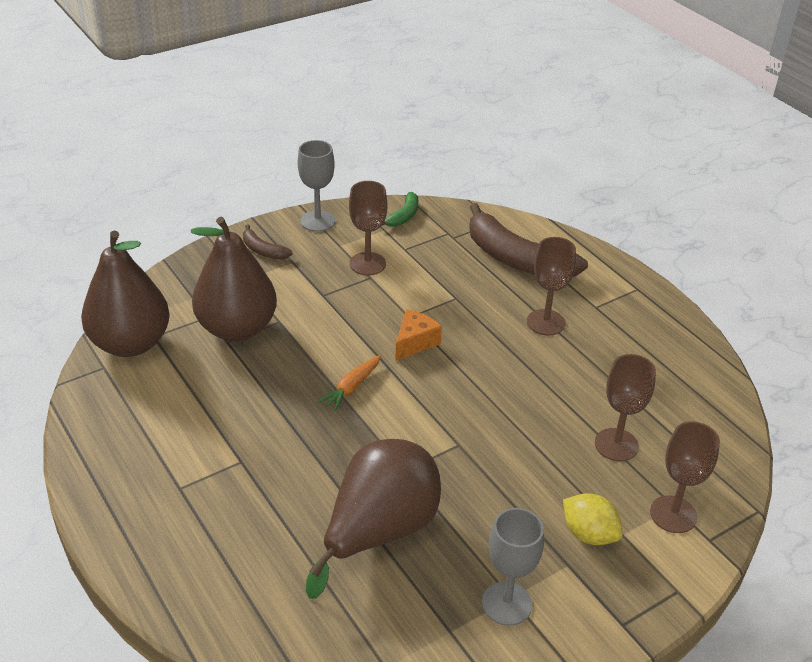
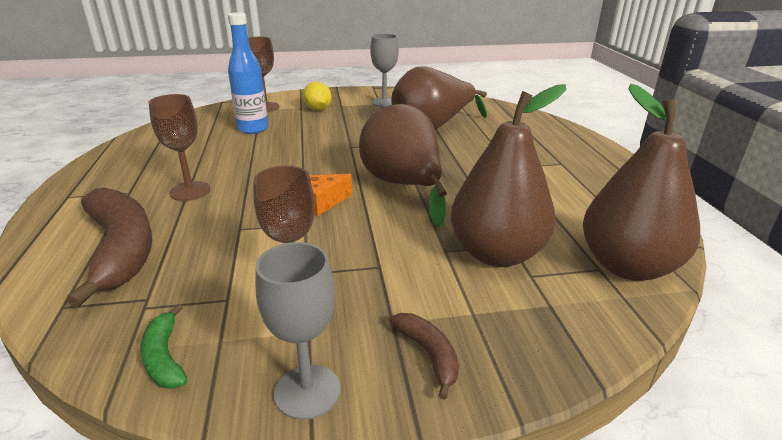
camera: 155 degrees left, 10 degrees down
orange carrot [317,355,381,411] -> brown pear [359,104,447,227]
green banana [383,192,418,227] -> green banana turned 75 degrees counterclockwise [140,304,188,389]
brown goblet [595,354,656,462] -> blue bottle [228,12,268,134]

